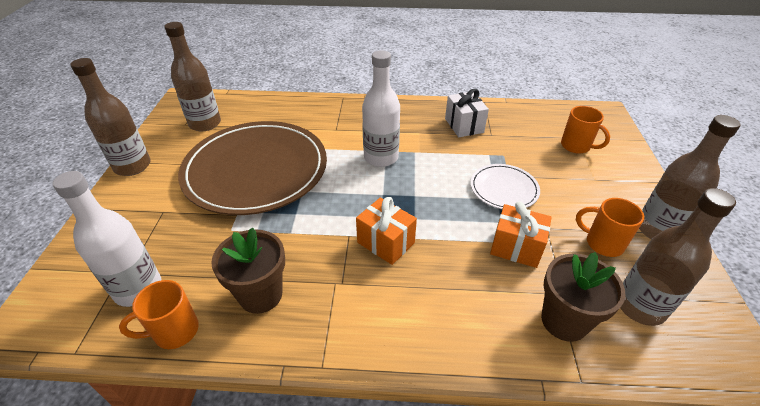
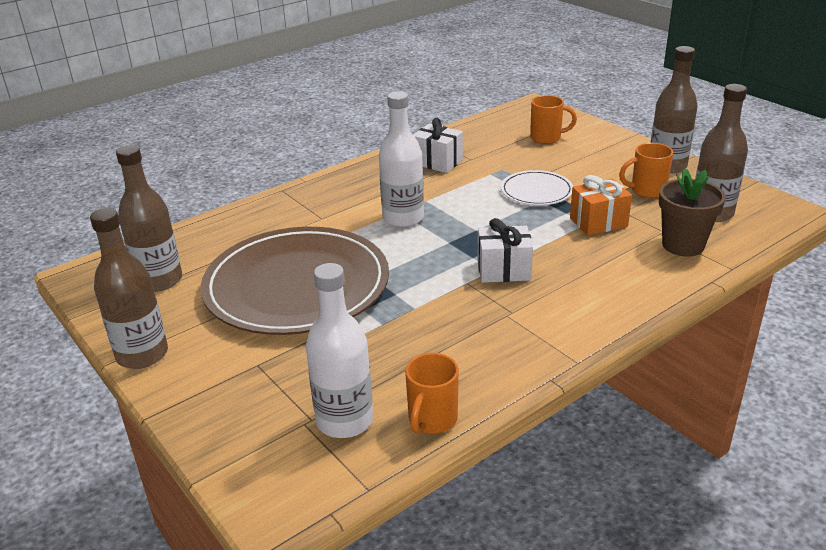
camera: 40 degrees left, 10 degrees down
brown flower pot [211,228,285,314] -> none
orange gift [356,197,417,265] -> white gift [478,218,533,283]

